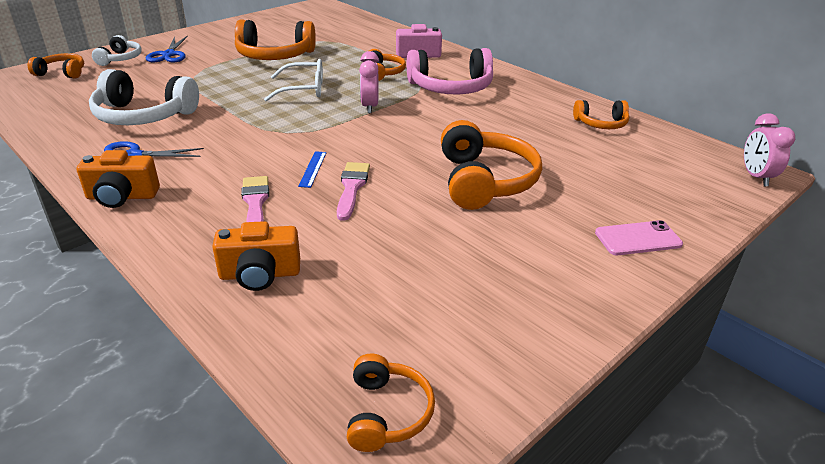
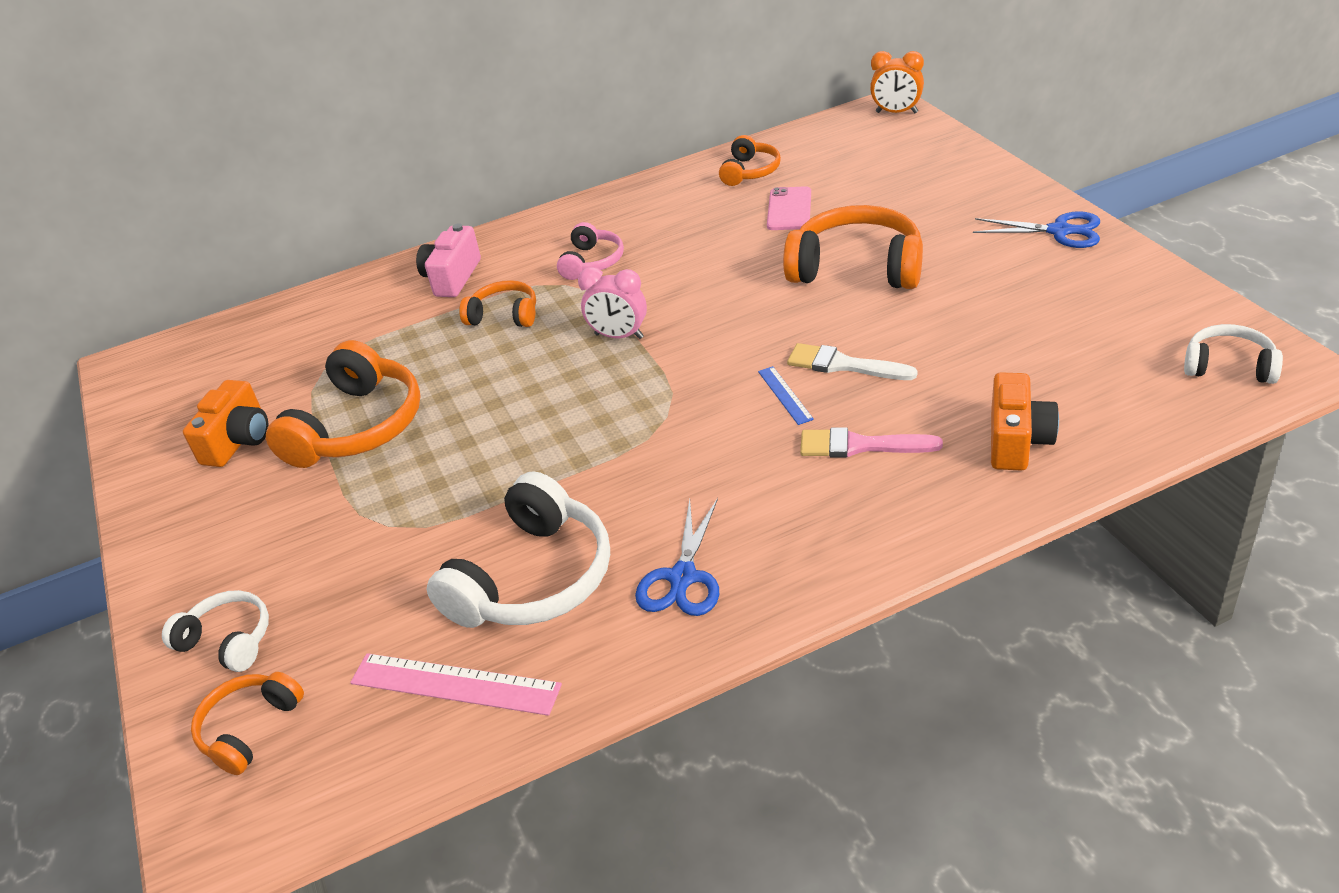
camera: 65 degrees left, 5 degrees up
orange camera [76,150,160,208] -> orange camera moved to [183,380,268,467]
blue scissors [146,36,188,62] -> blue scissors moved to [973,211,1100,248]
white glasses [264,59,323,102] -> none
blue ruler [298,151,326,188] -> blue ruler turned 45 degrees clockwise [758,366,814,425]
pink brush [337,162,370,221] -> white brush [787,343,917,380]
orange headphones [347,353,435,452] -> white headphones [1184,324,1283,384]
pink headphones [407,48,493,94] -> pink headphones [557,222,624,280], size x0.55
pink phone [595,220,683,255] -> pink phone moved to [767,186,811,230]
pink clock [744,113,795,186] -> orange clock [870,51,924,113]
none -> pink ruler [350,653,562,716]

